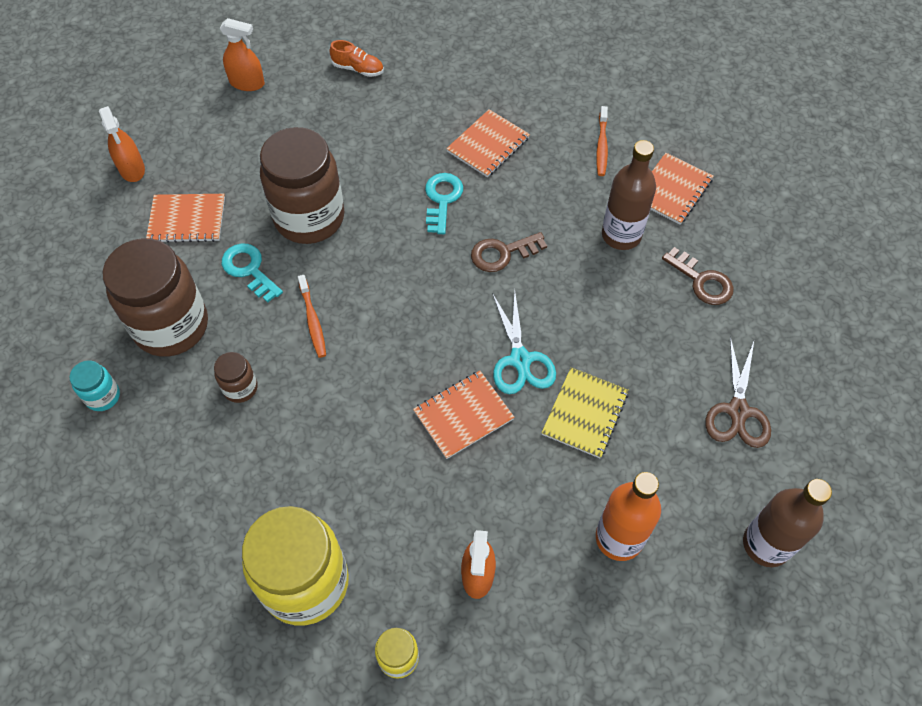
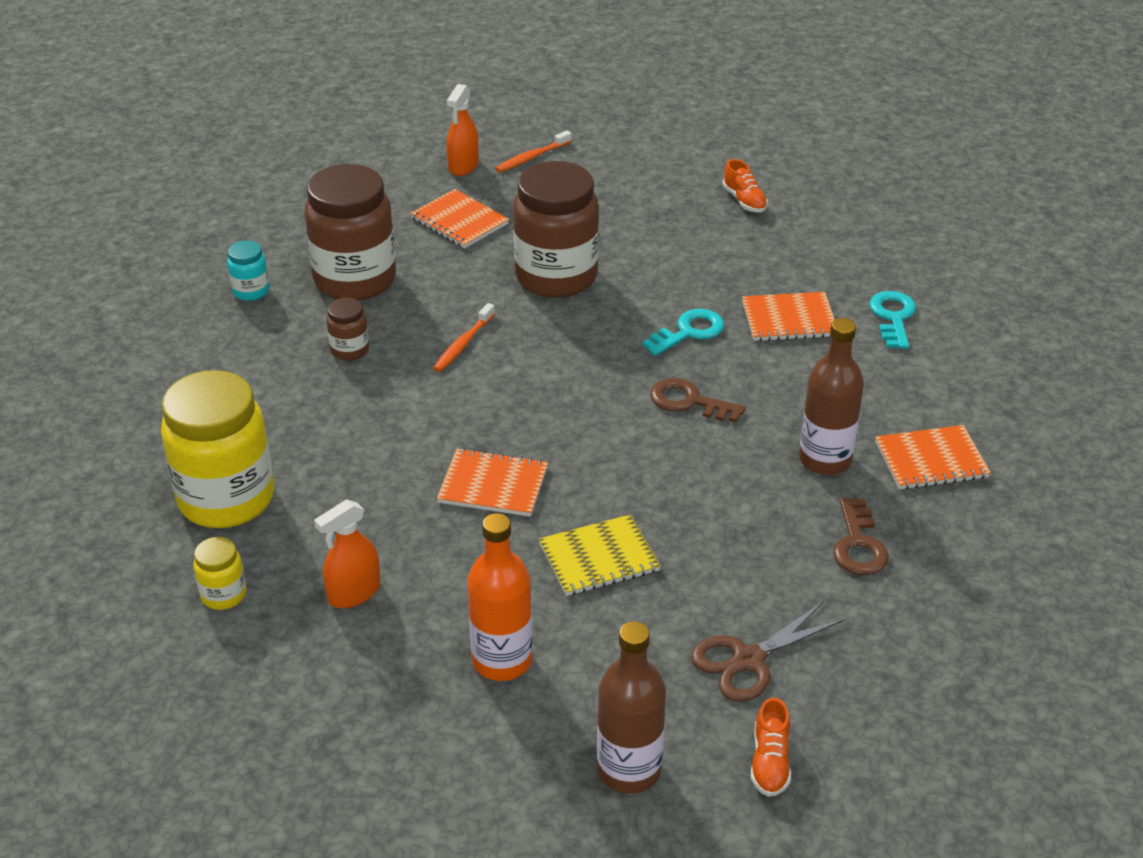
camera: 45 degrees right, 20 degrees down
orange spray bottle [219,18,265,91] -> none
turquoise key [222,243,283,303] -> turquoise key moved to [869,291,916,349]
turquoise scissors [492,290,556,394] -> none
orange toothbrush [596,106,608,176] -> orange toothbrush moved to [495,130,572,172]
none -> orange shoe [750,697,791,797]

